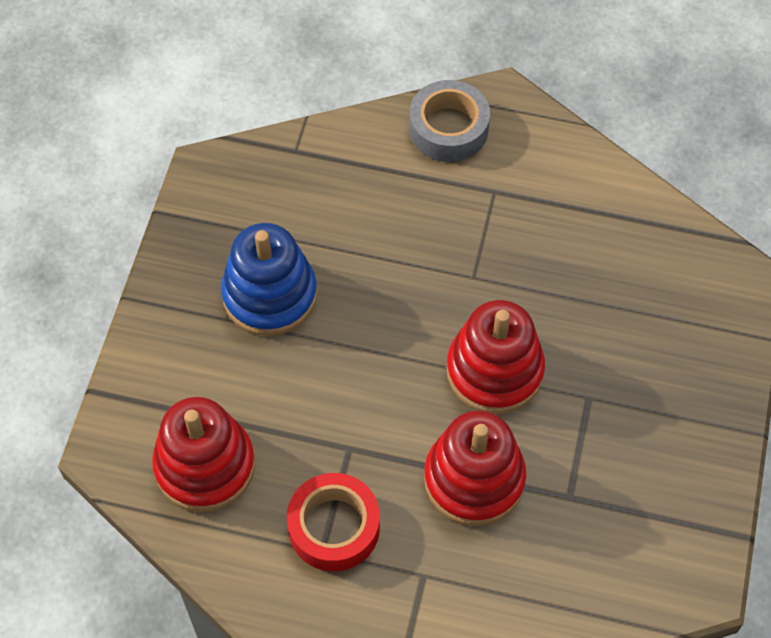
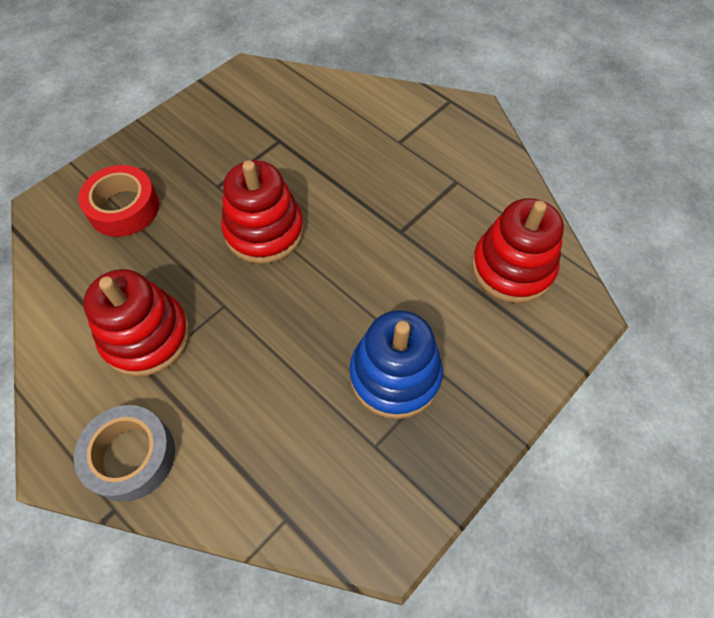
camera: 150 degrees left, 0 degrees up
red tape [287,473,380,571] -> red tape moved to [78,165,159,237]
red stacking toy [424,411,526,526] -> red stacking toy moved to [83,269,190,377]

